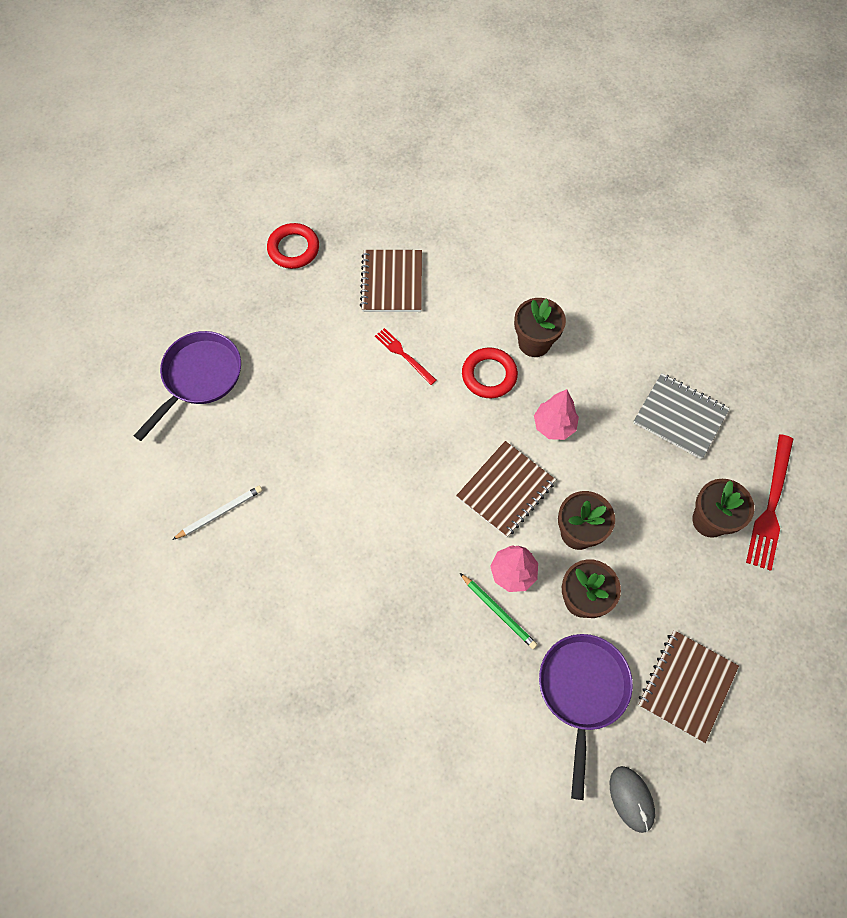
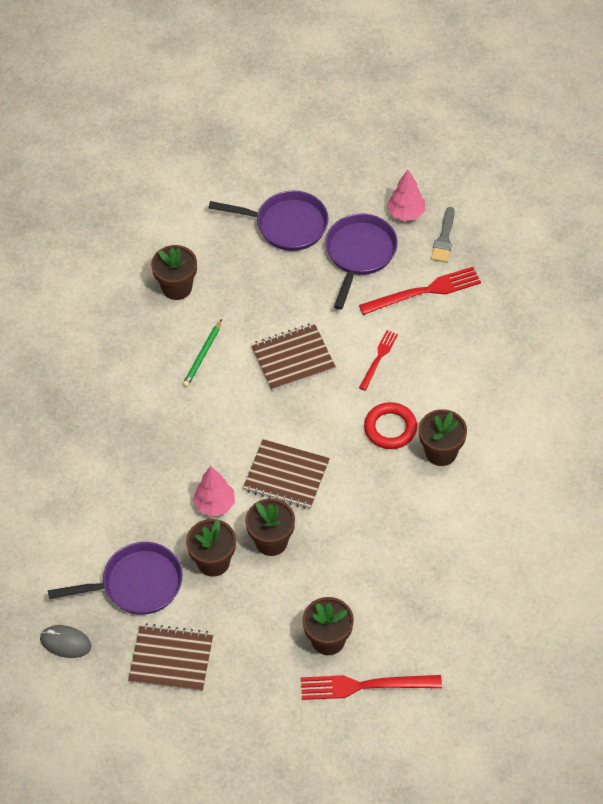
camera: 70 degrees right, 10 degrees down
white pencil [172,486,263,540] -> brown flower pot [151,245,197,300]
red ring [267,223,319,269] -> grey brush [431,207,455,262]
brown notebook [360,250,422,312] -> brown notebook moved to [251,323,336,391]
green pencil [460,573,538,649] -> green pencil moved to [183,319,222,387]
pink tree [534,389,579,440] -> pink tree moved to [387,170,425,221]
grey mouse [610,766,655,833] -> grey mouse turned 60 degrees clockwise [40,625,92,658]
grey notebook [633,373,730,459] -> none
none -> purple pan [325,214,398,310]
none -> red fork [359,267,481,315]

